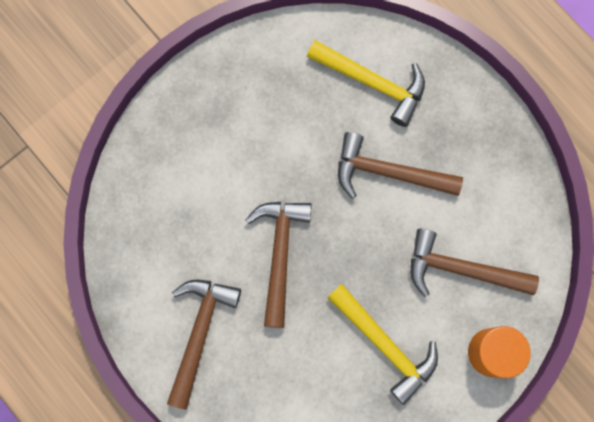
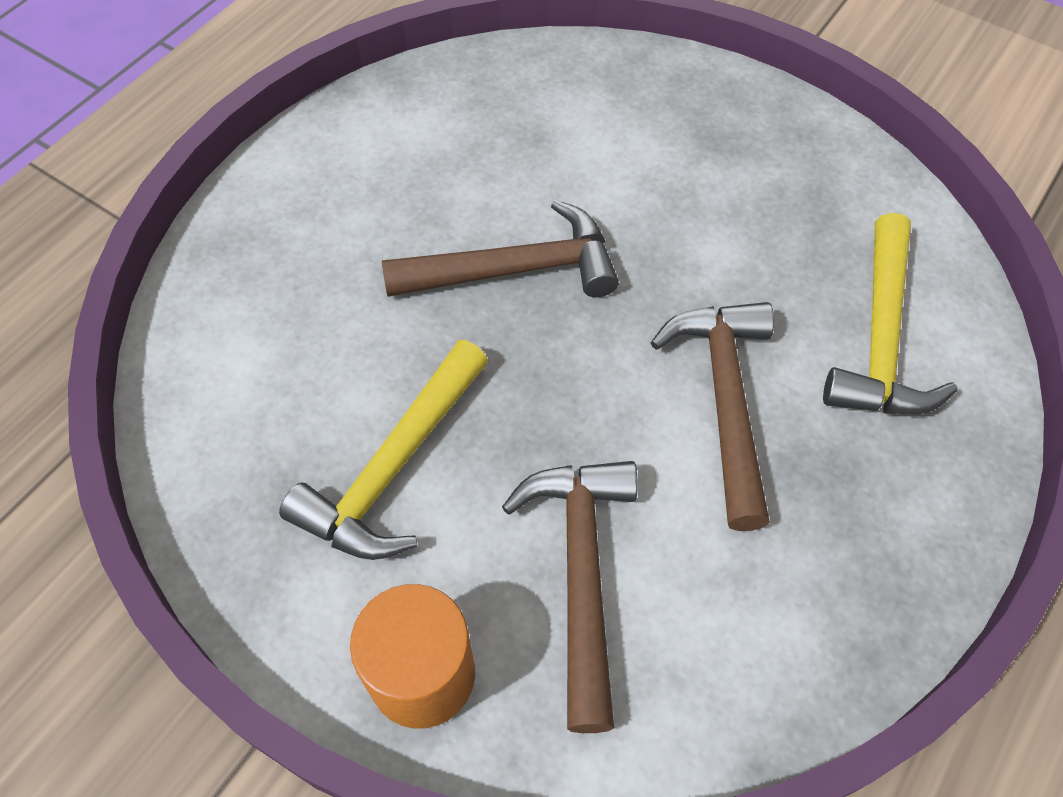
camera: 75 degrees right, 20 degrees down
brown hammer [167,280,241,410] -> none

